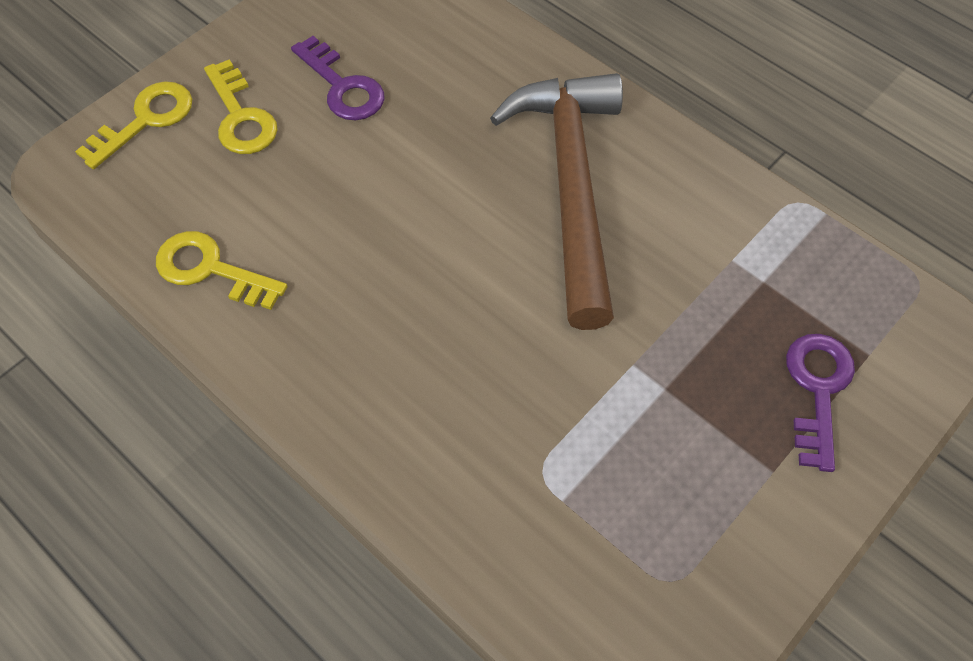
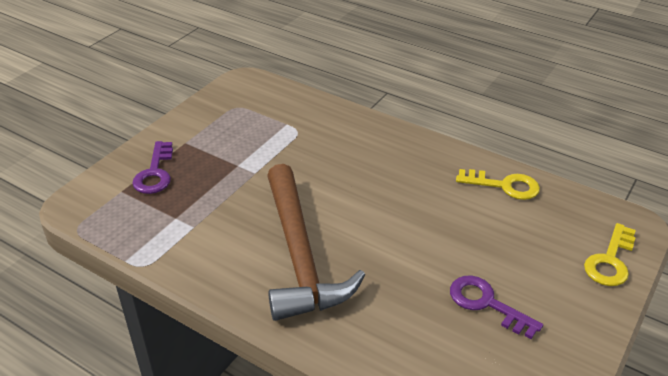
camera: 170 degrees right, 20 degrees down
yellow key [204,59,277,154] -> none

